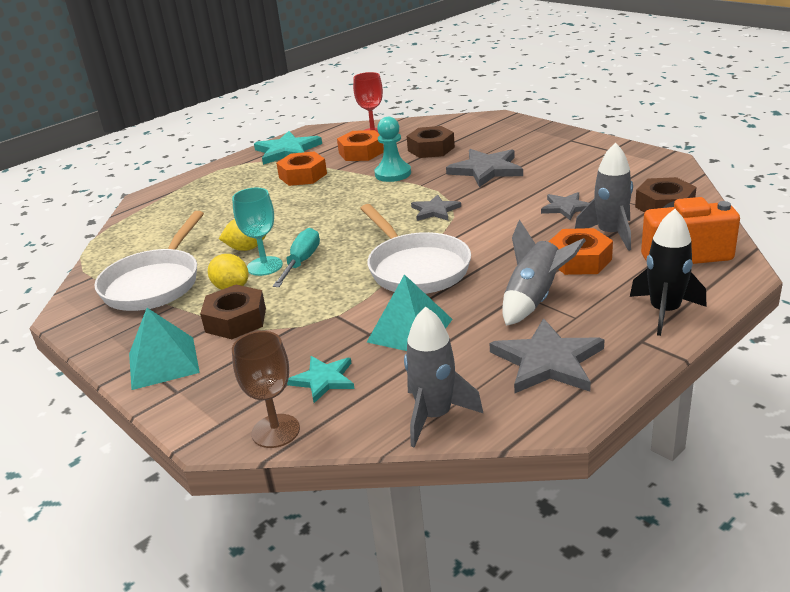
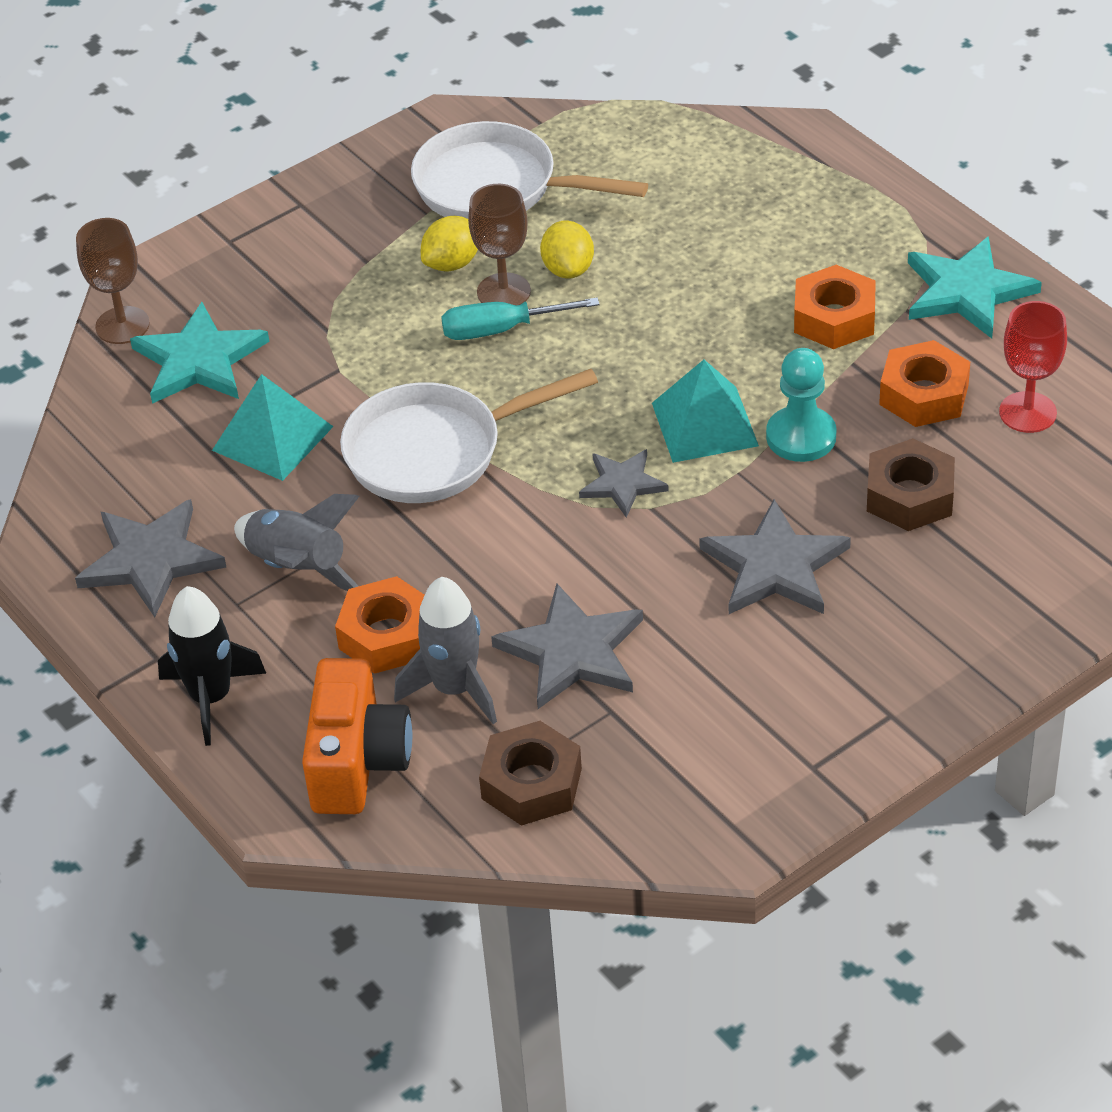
camera: 95 degrees right, 15 degrees up
turquoise pyramid [129,308,200,390] -> turquoise pyramid moved to [652,360,759,463]
brown nut [200,285,266,339] -> none
turquoise goblet [232,188,283,276] -> brown goblet [468,184,531,305]
turquoise screwdriver [273,228,320,287] -> turquoise screwdriver turned 150 degrees clockwise [441,298,600,340]
turquoise star [287,356,355,403] -> turquoise star [130,302,269,404], size x1.64
grey rocket [404,306,483,448] -> none
grey star [541,192,589,220] -> grey star [491,584,643,709], size x1.64

